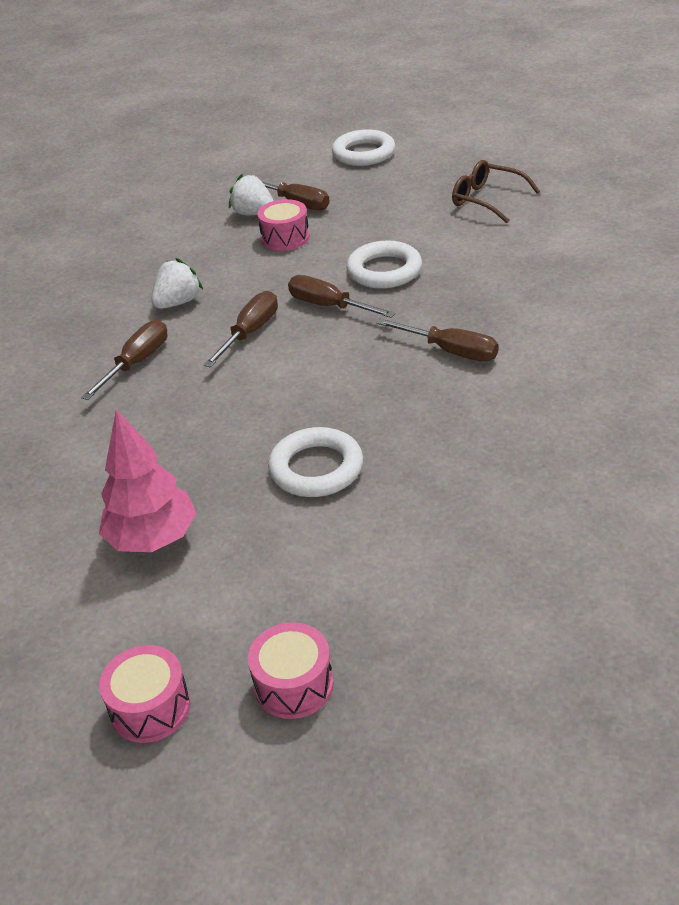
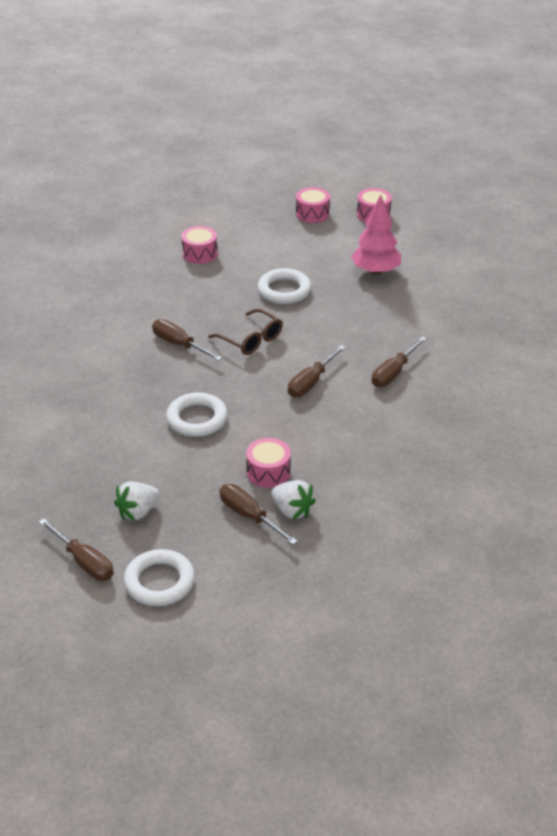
camera: 175 degrees left, 0 degrees up
white strawberry [152,258,203,309] -> white strawberry moved to [114,481,159,521]
brown screwdriver [288,275,395,318] -> brown screwdriver moved to [39,518,114,581]
brown glasses [452,160,540,223] -> brown glasses moved to [208,309,283,355]
none -> pink drum [181,226,218,264]

